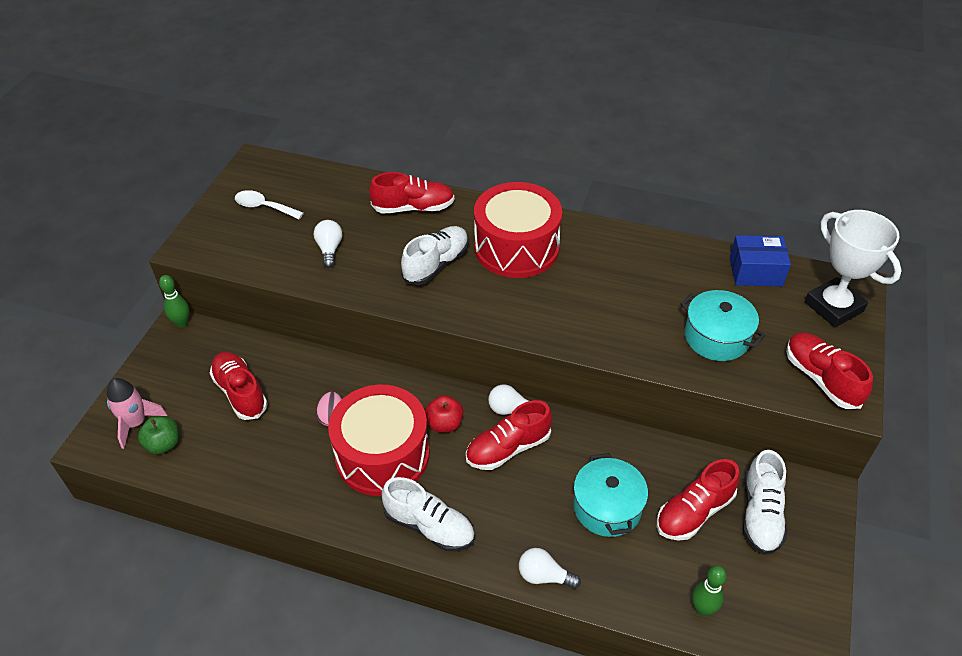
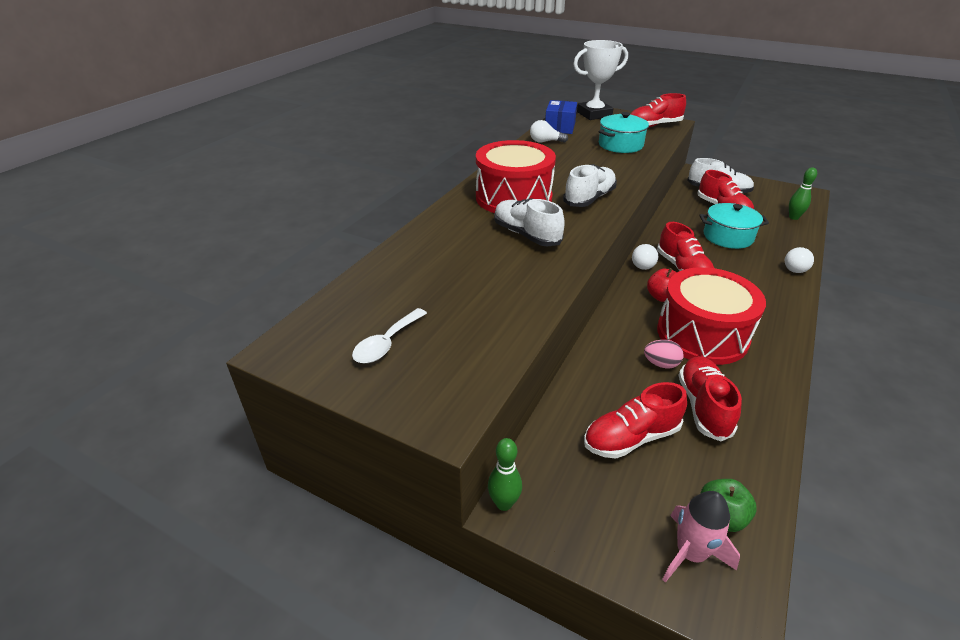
camera: 80 degrees left, 10 degrees down
white light bulb [314,220,342,268] -> white light bulb moved to [530,120,568,143]
red shoe [369,172,455,214] -> red shoe moved to [678,356,742,441]
white shoe [381,477,475,551] -> white shoe moved to [563,164,617,207]

